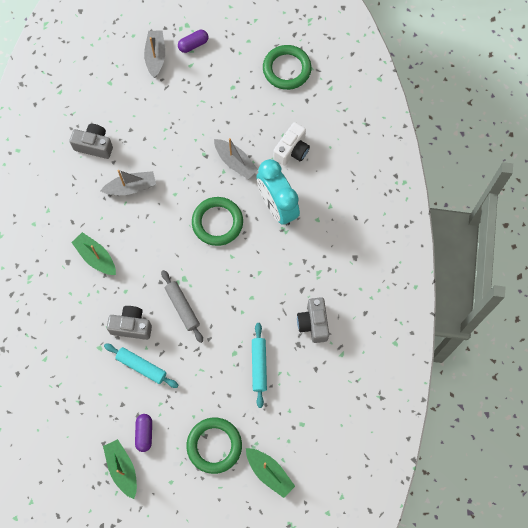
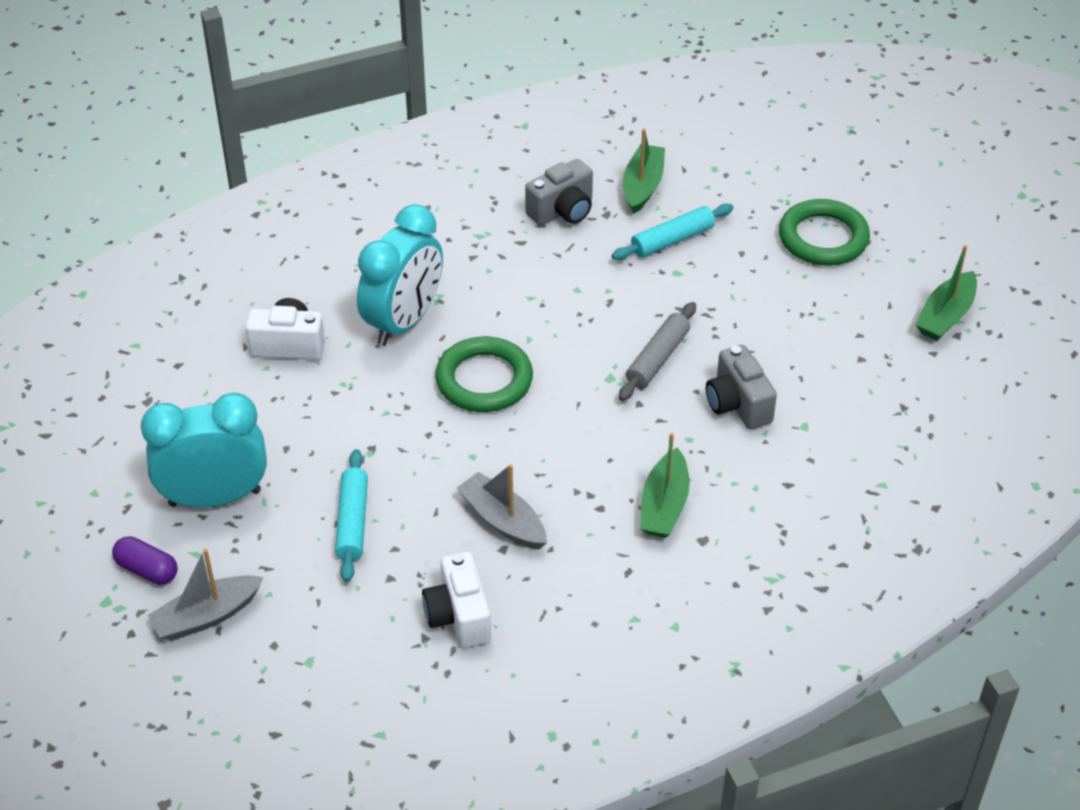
camera: 120 degrees left, 25 degrees down
grey camera [69,124,113,159] -> white camera [422,552,491,648]
turquoise rolling pin [104,344,179,388] -> turquoise rolling pin moved to [335,449,368,582]
purple capsule [135,414,152,452] -> none
grey boat [214,138,258,179] -> none
green boat [246,448,295,498] -> green boat moved to [623,128,665,214]
green ring [263,45,312,90] -> none
none -> turquoise clock [141,392,267,508]

